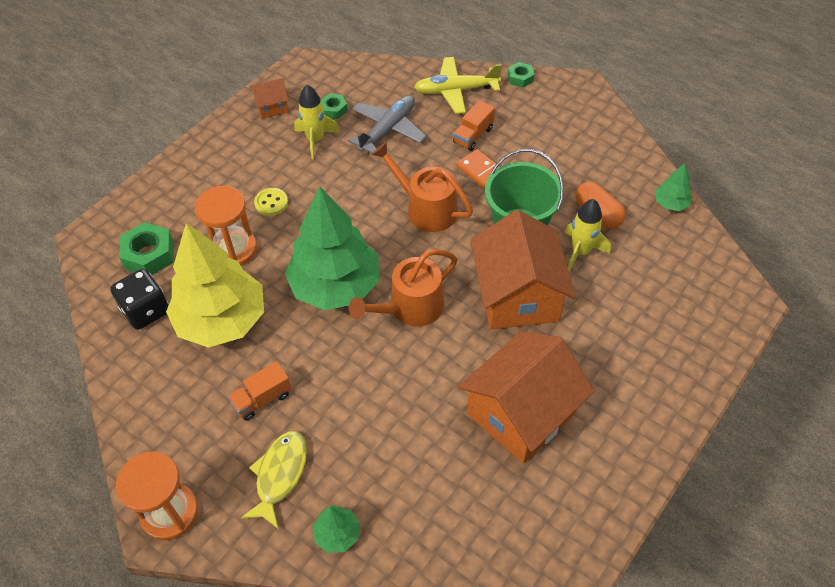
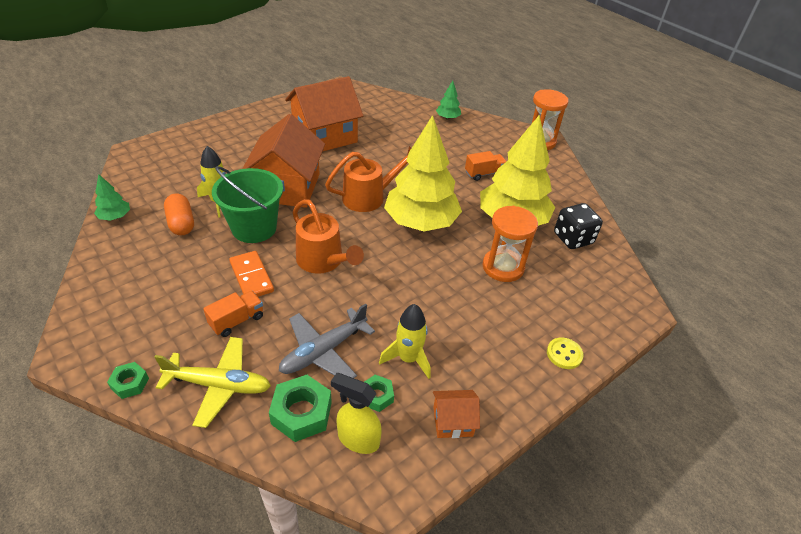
camera: 170 degrees left, 10 degrees down
green nut [119,222,173,275] -> green nut moved to [269,375,332,442]
yellow fish [241,431,307,528] -> none
yellow button [254,188,288,216] -> yellow button moved to [547,337,584,369]
green tree [284,186,380,310] -> yellow tree [384,115,462,231]
none -> yellow spray bottle [331,373,382,454]

